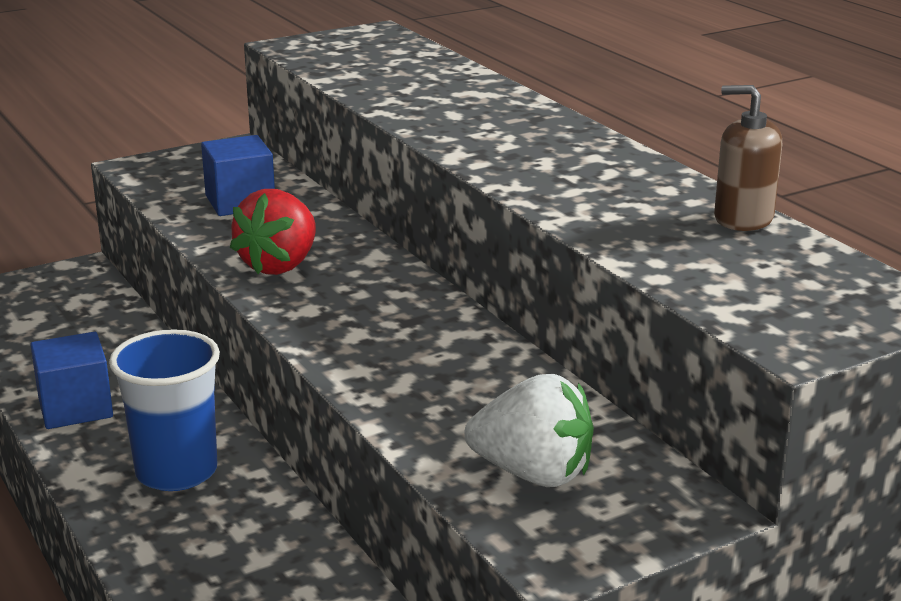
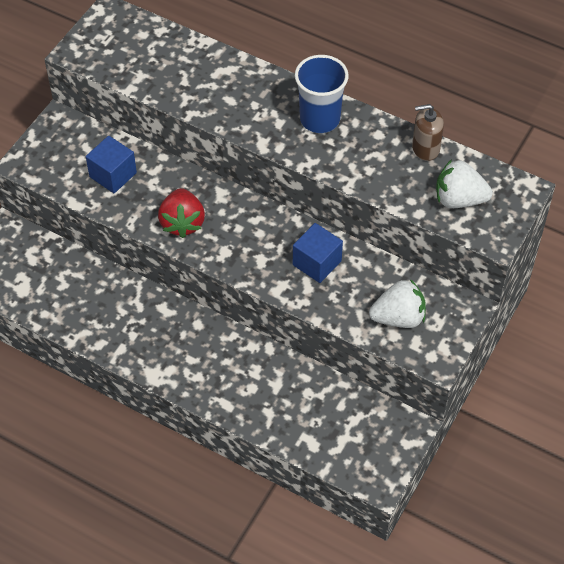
camera: 30 degrees left, 30 degrees up
blue cube [30,332,113,429] -> blue cube moved to [293,223,343,283]
blue cup [109,329,220,491] -> blue cup moved to [295,55,349,133]
none -> white strawberry [436,159,493,208]

